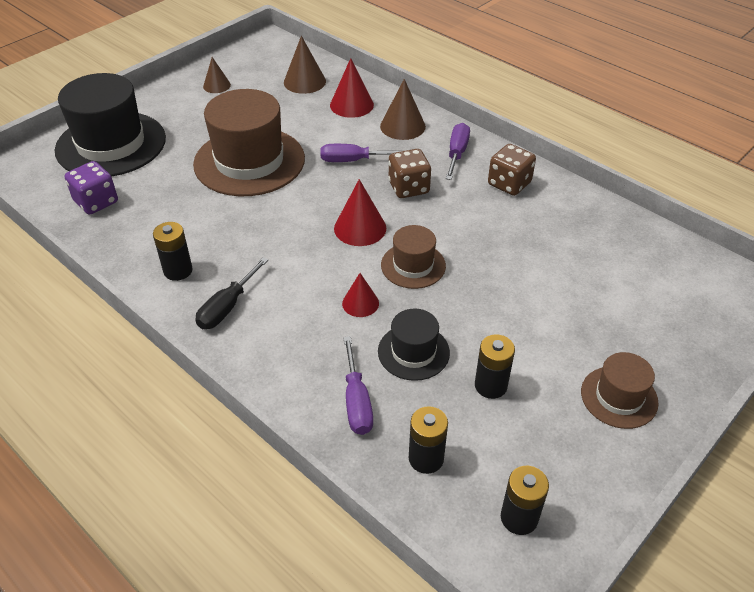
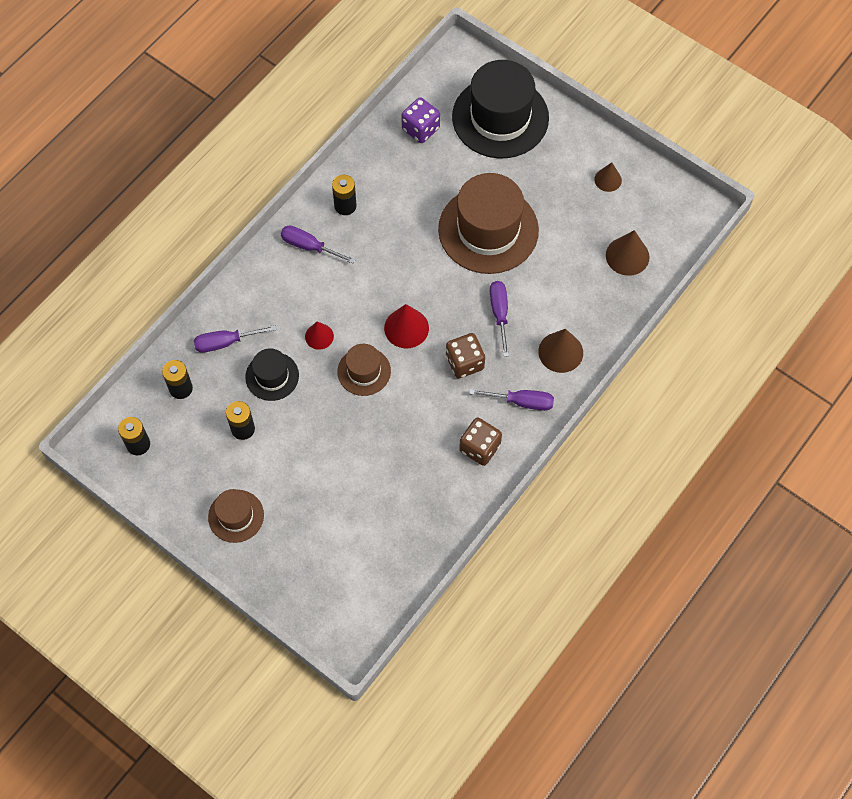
camera: 85 degrees right, 20 degrees up
black screwdriver [195,257,269,329] -> purple screwdriver [281,225,356,264]
red cone [330,58,374,118] -> none

